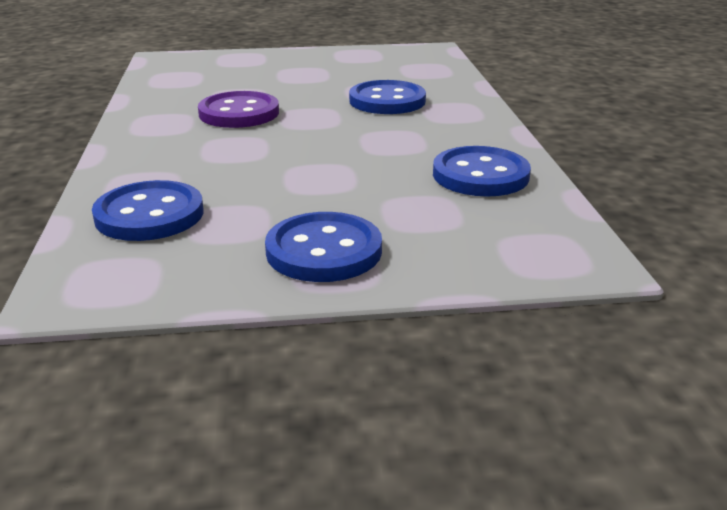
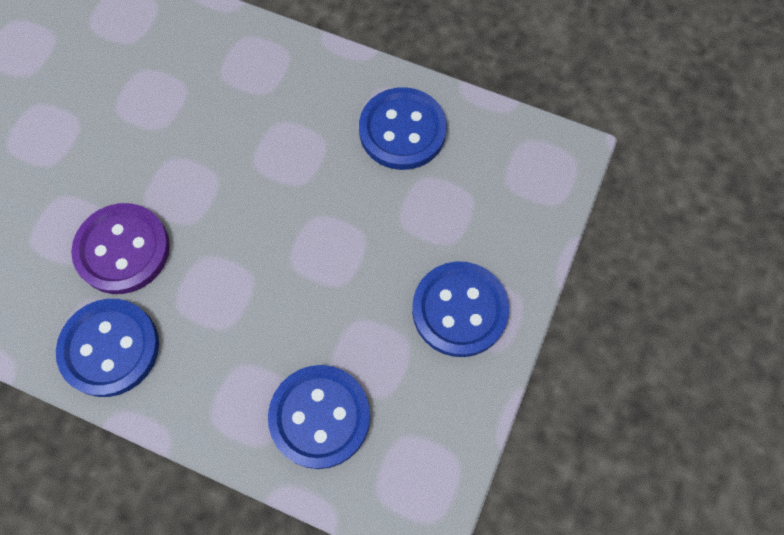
camera: 60 degrees left, 40 degrees up
blue button [349,80,426,114] -> blue button moved to [56,299,159,397]

